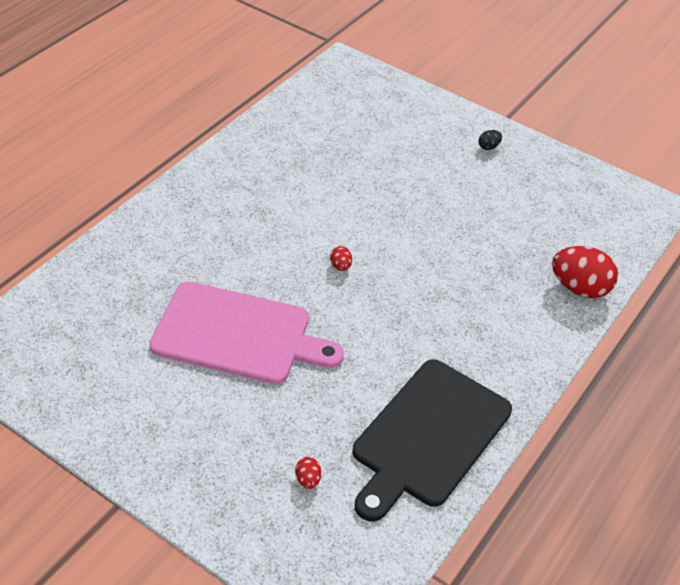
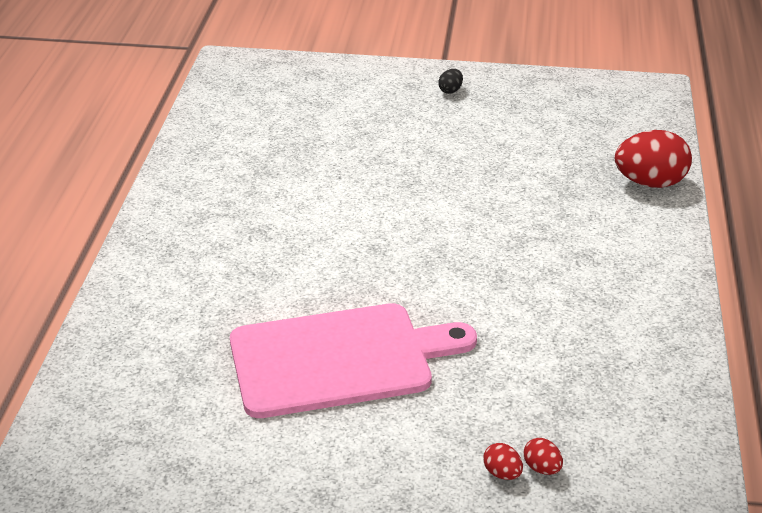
camera: 25 degrees left, 10 degrees down
red egg [330,246,352,271] -> red egg moved to [483,443,523,480]
black cutting board [353,359,512,522] -> none

